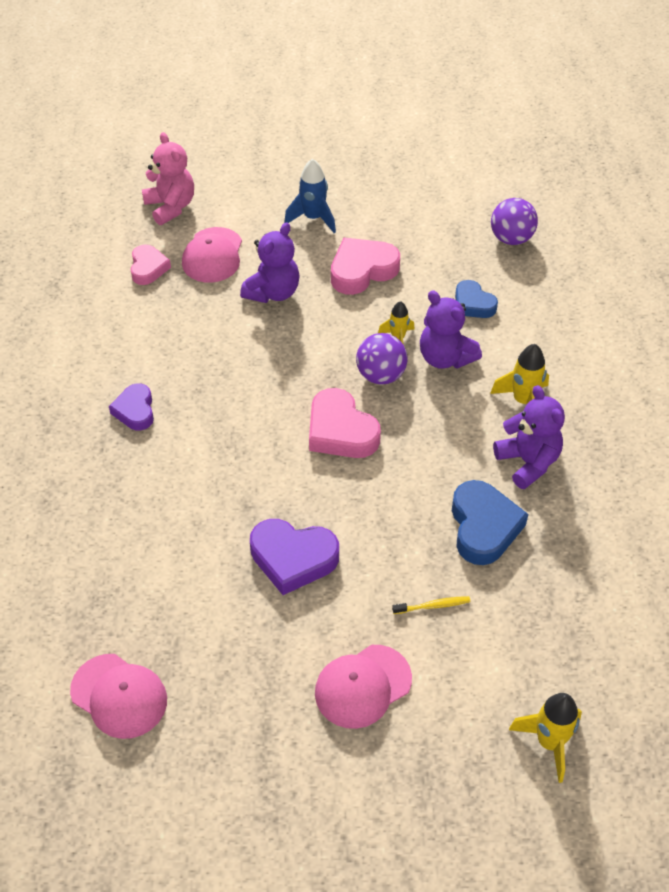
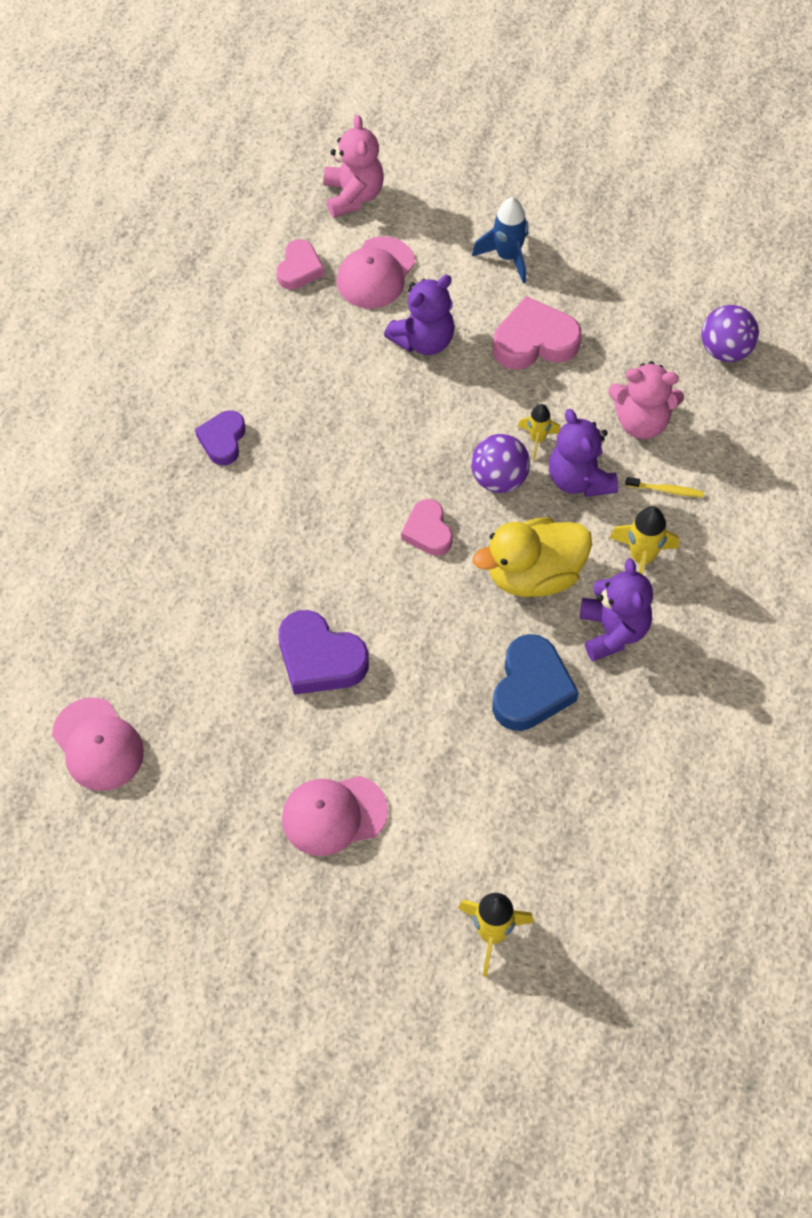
camera: 20 degrees right, 10 degrees up
pink heart [309,388,381,458] -> pink heart [401,499,453,556], size x0.63
yellow toothbrush [392,596,470,614] -> yellow toothbrush moved to [625,477,704,497]
blue heart [455,280,498,318] -> pink teddy bear [608,361,684,439]
none -> yellow duck [473,517,592,597]

